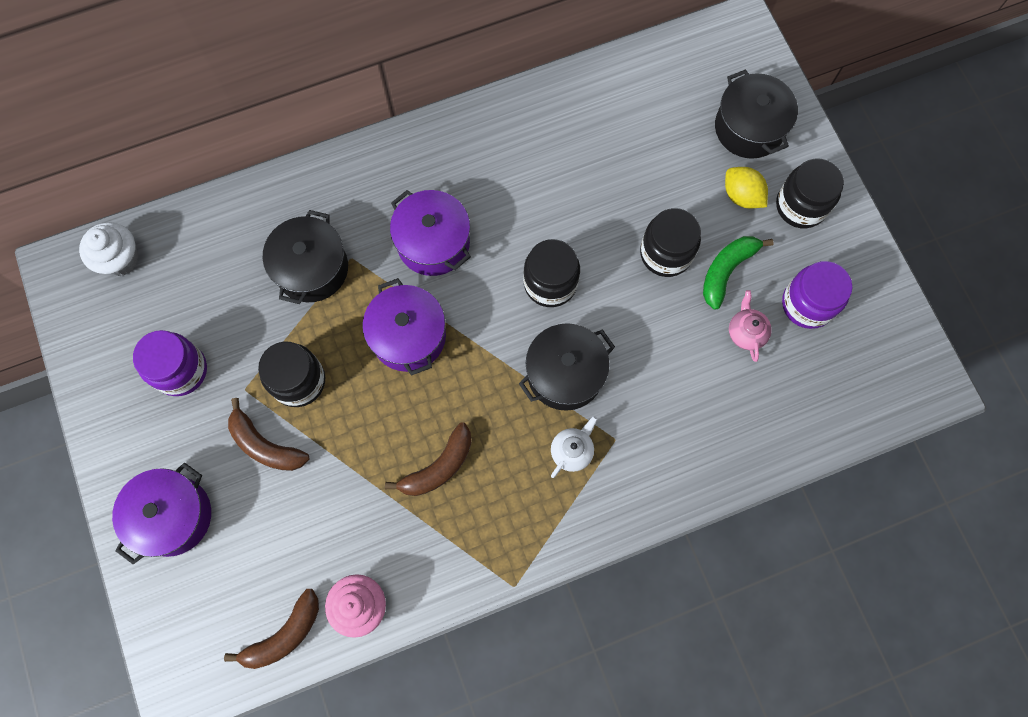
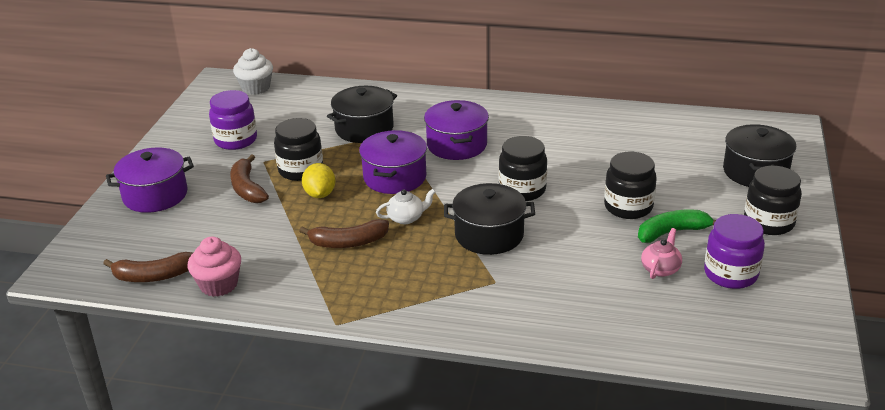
camera: 35 degrees right, 40 degrees down
white teapot [551,416,598,478] -> white teapot moved to [376,189,435,224]
yellow lemon [725,167,768,208] -> yellow lemon moved to [302,163,335,198]

